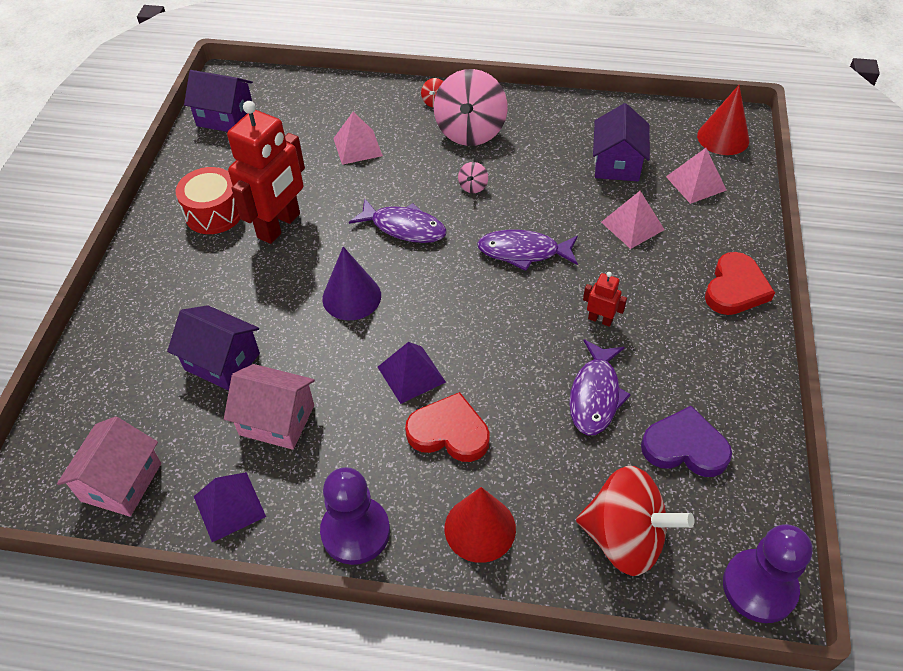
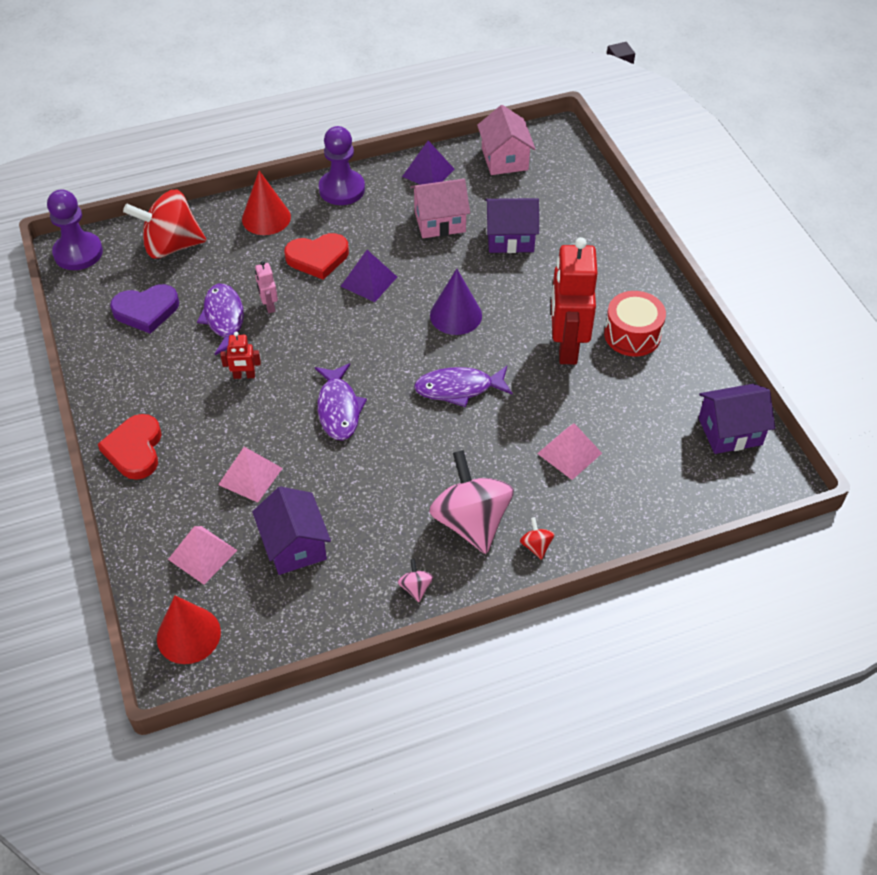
camera: 150 degrees right, 0 degrees up
pink spinning top [458,162,488,193] -> pink spinning top moved to [398,559,433,602]
purple fish [477,230,578,271] -> purple fish turned 105 degrees clockwise [315,363,367,441]
none -> pink robot [255,261,278,313]

